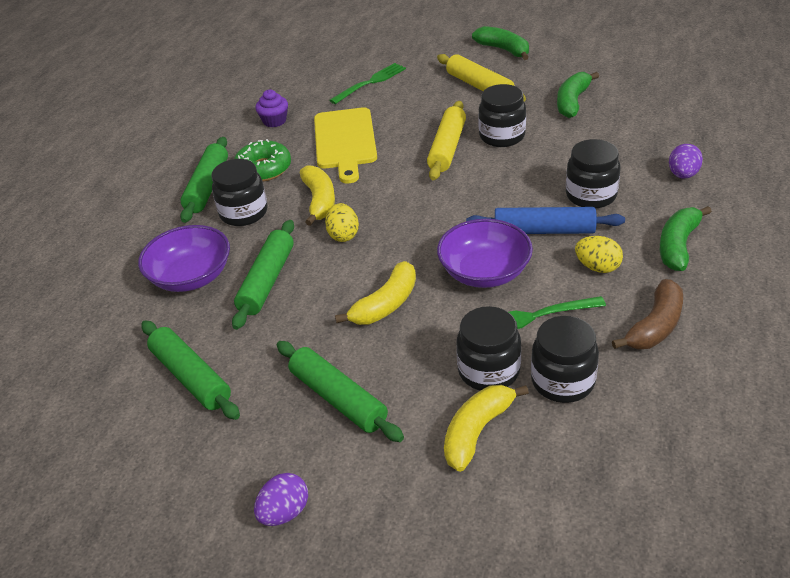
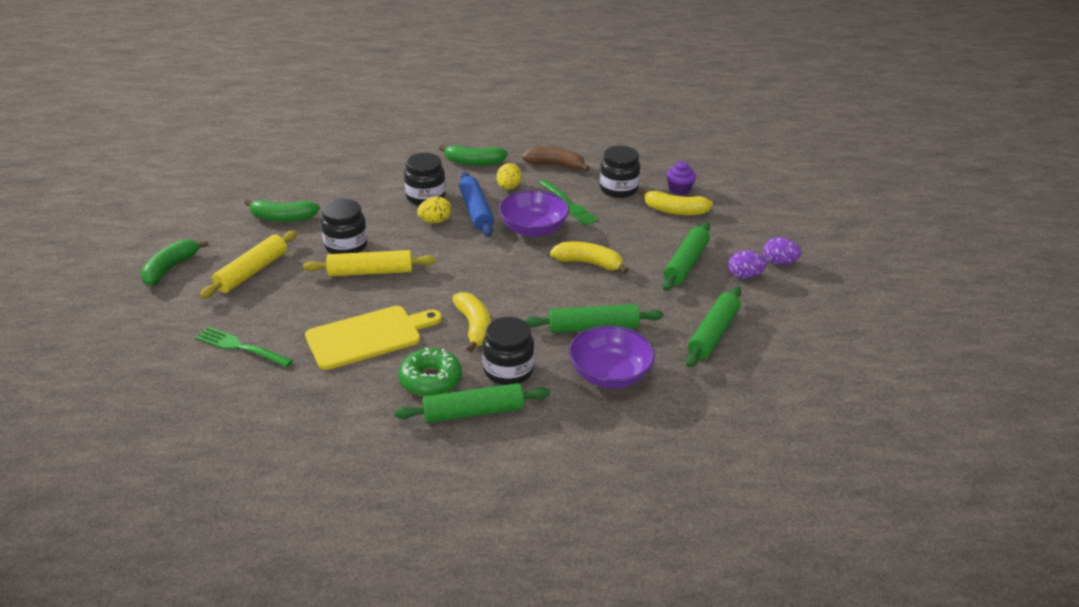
camera: 115 degrees left, 5 degrees down
purple cupcake [255,90,288,127] -> purple cupcake moved to [666,161,696,195]
yellow banana [300,165,335,226] -> yellow banana turned 105 degrees clockwise [452,292,491,353]
yellow egg [325,203,359,242] -> yellow egg moved to [417,197,451,223]
black jar [456,306,521,391] -> none
purple egg [669,144,703,179] -> purple egg moved to [728,250,767,279]

